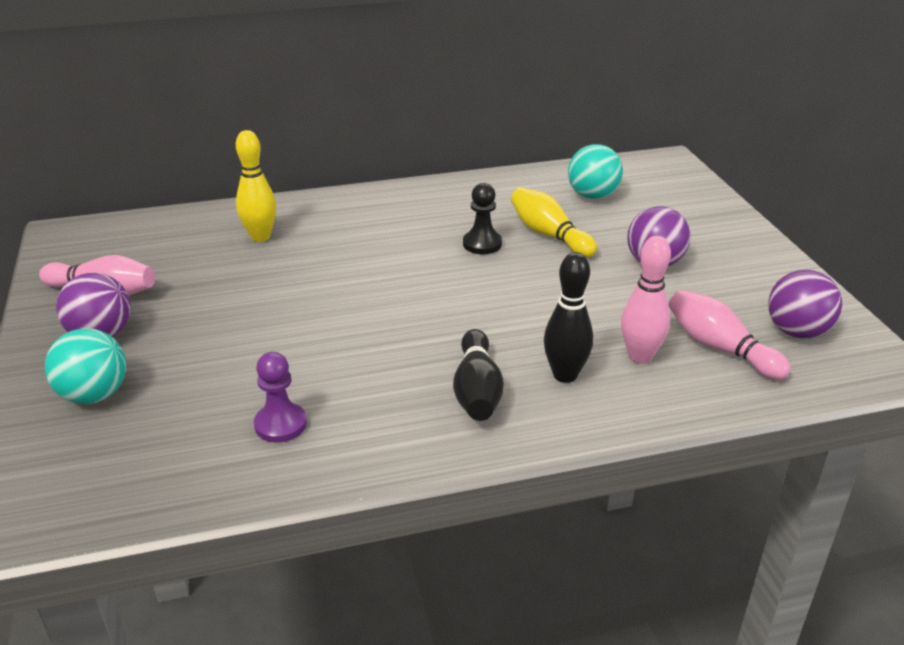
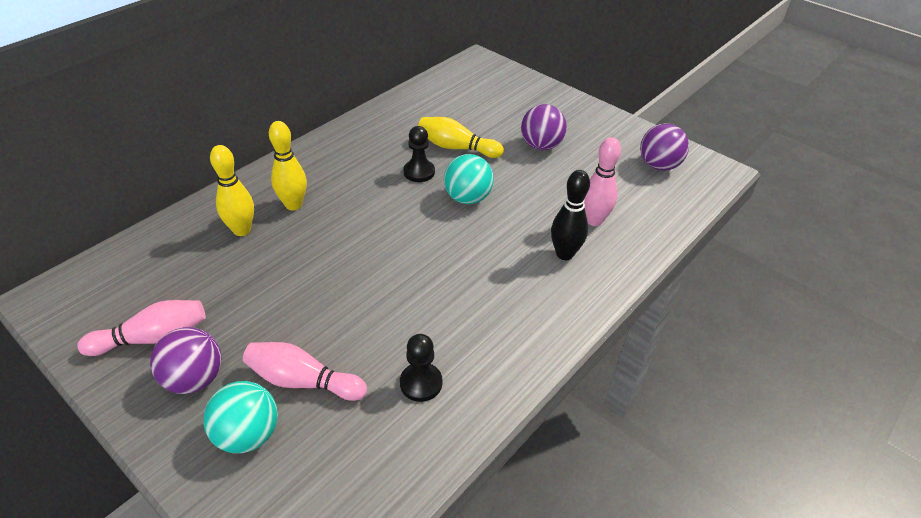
camera: 35 degrees left, 10 degrees up
purple pawn [254,352,307,442] -> black pawn [400,334,442,402]
black bowling pin [453,329,504,421] -> none
turquoise ball [568,144,623,199] -> turquoise ball moved to [444,154,494,204]
pink bowling pin [669,290,791,380] -> pink bowling pin moved to [243,342,367,401]
none -> yellow bowling pin [269,121,307,210]

